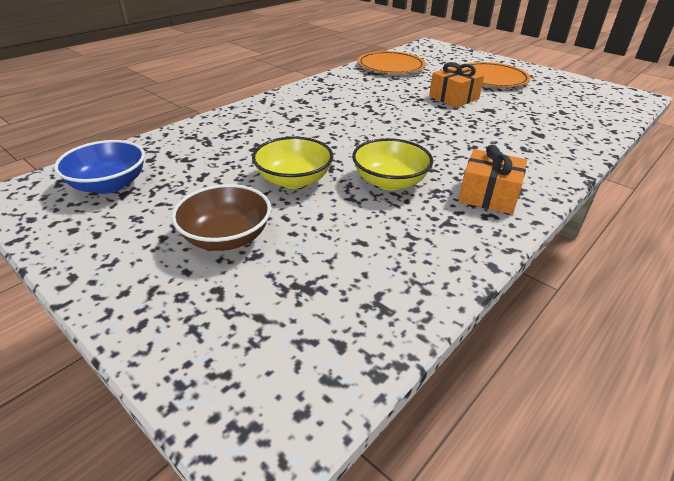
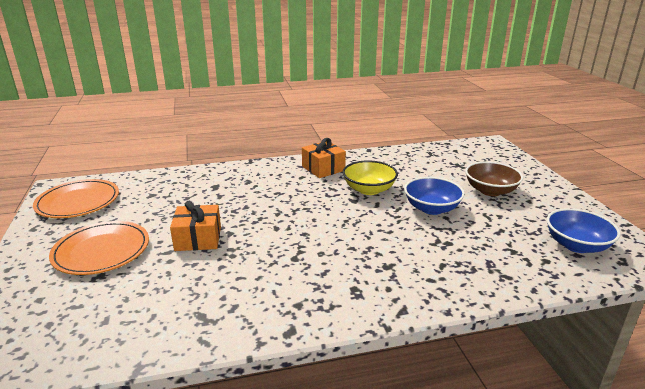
camera: 145 degrees left, 10 degrees down
yellow bowl [252,137,333,189] -> blue bowl [404,177,465,215]
orange plate [358,51,425,74] -> orange plate moved to [33,179,119,218]

